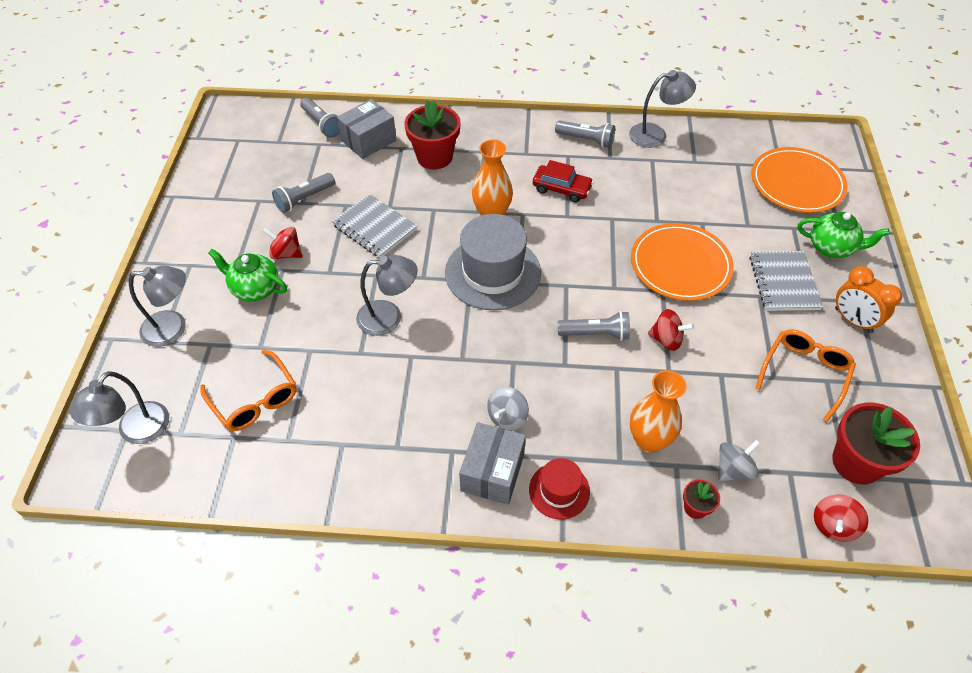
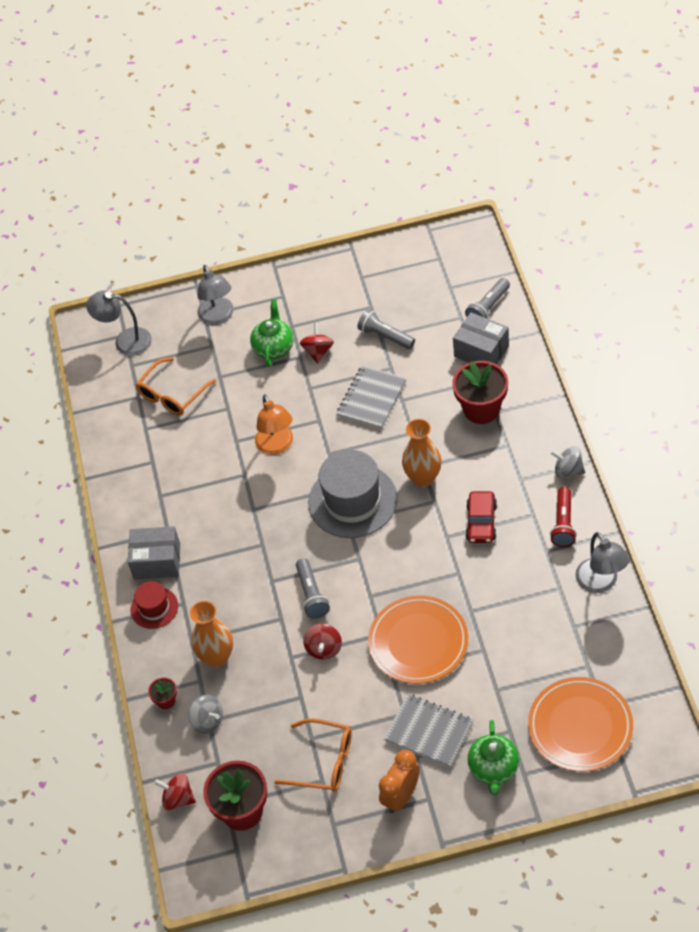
camera: 80 degrees right, 0 degrees up
grey lamp [356,255,417,336] -> orange lamp [255,395,293,455]
grey spinning top [487,387,529,431] -> grey spinning top moved to [550,446,585,479]
grey flashlight [555,120,615,148] -> red flashlight [550,487,577,547]
grey notebook [749,251,823,311] -> grey notebook turned 45 degrees clockwise [384,694,473,768]

